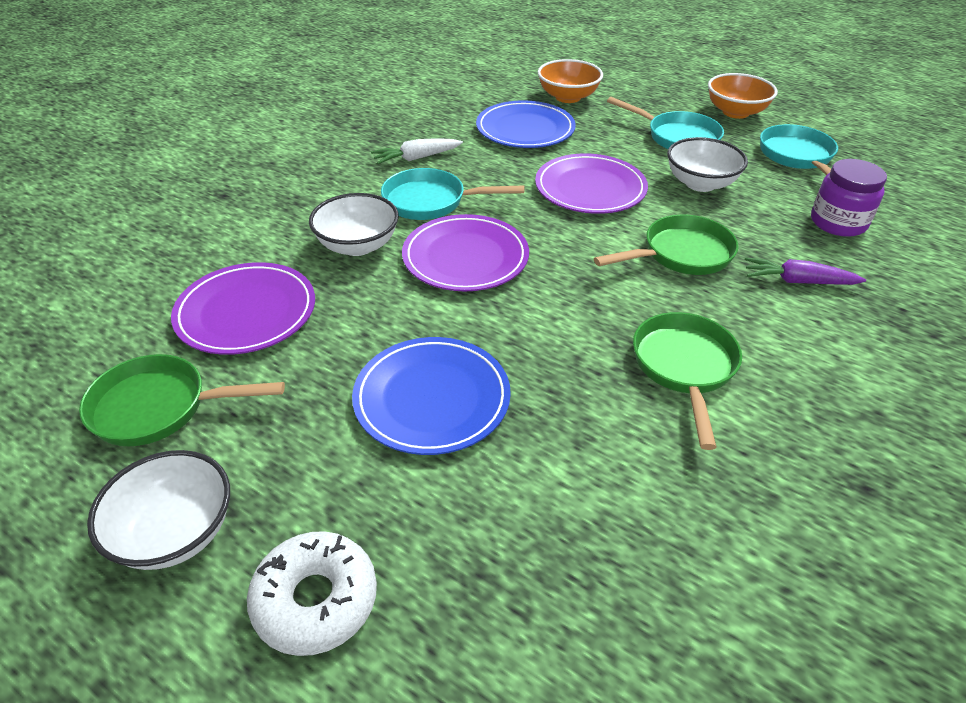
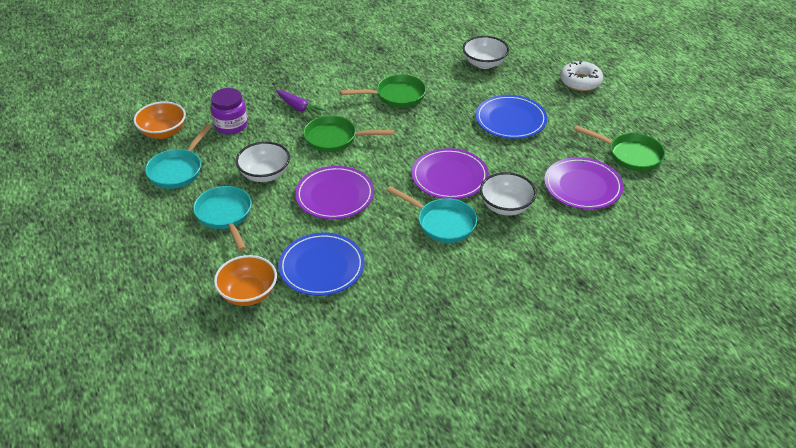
camera: 150 degrees left, 0 degrees up
white bowl [87,450,230,570] -> white bowl moved to [463,36,509,69]
white carrot [371,138,463,164] -> none
green pan [633,312,742,450] -> green pan turned 135 degrees counterclockwise [341,74,426,108]
orange bowl [708,73,778,119] -> orange bowl moved to [133,101,186,139]

